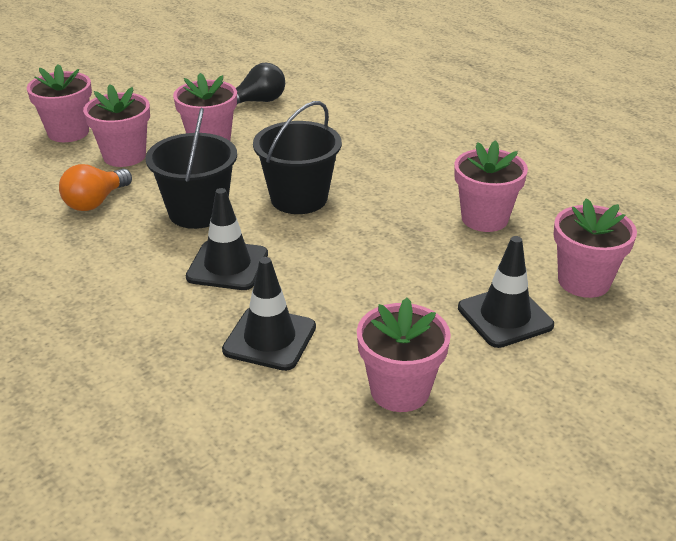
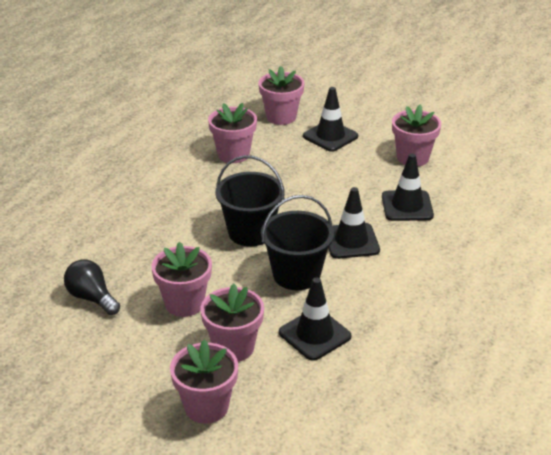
camera: 110 degrees left, 0 degrees up
orange light bulb [59,164,132,211] -> black traffic cone [279,277,351,361]

